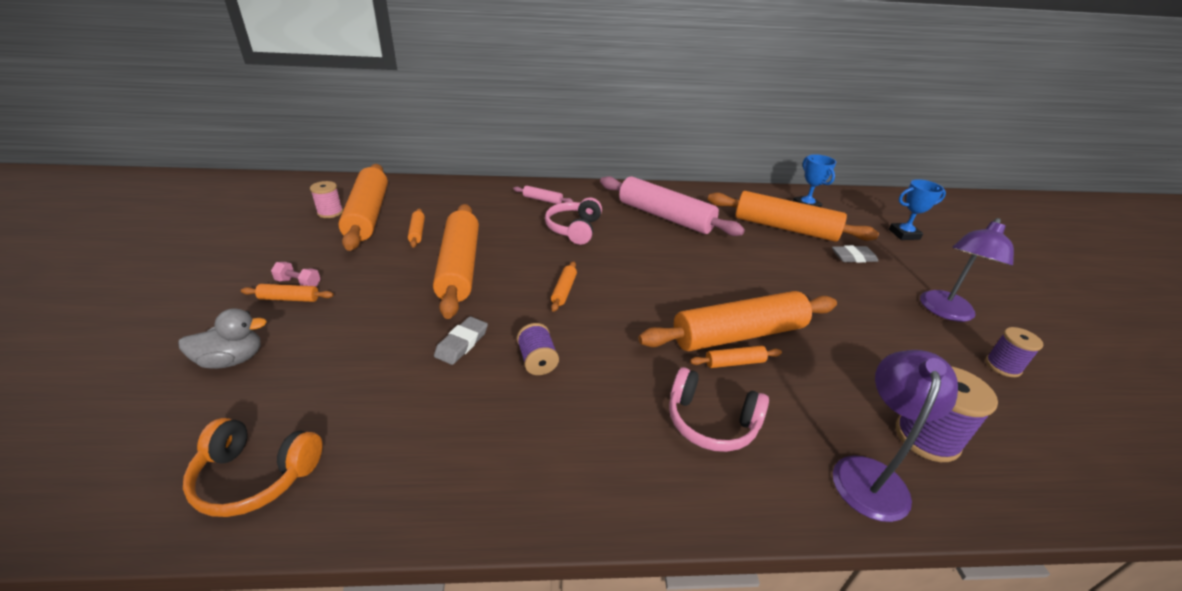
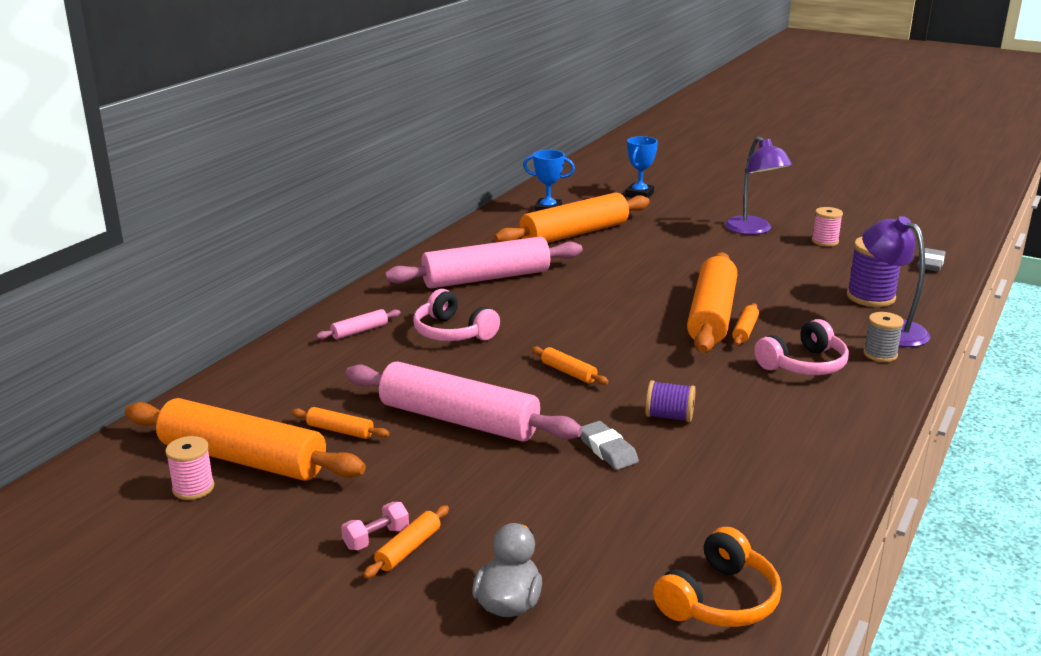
camera: 55 degrees left, 10 degrees down
orange rolling pin [433,204,479,319] -> pink rolling pin [345,362,582,442]
grey eraser [832,245,878,263] -> grey eraser moved to [918,248,946,272]
purple spool [985,327,1043,377] -> pink spool [812,207,843,246]
none -> grey spool [863,312,904,362]

